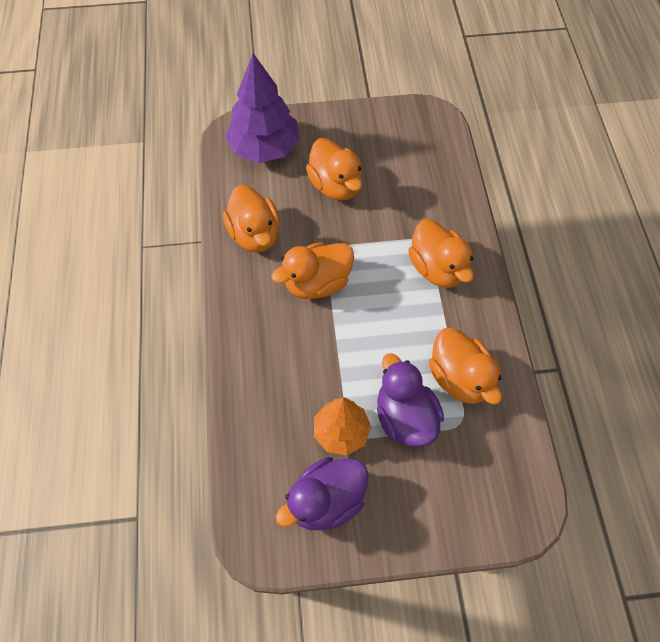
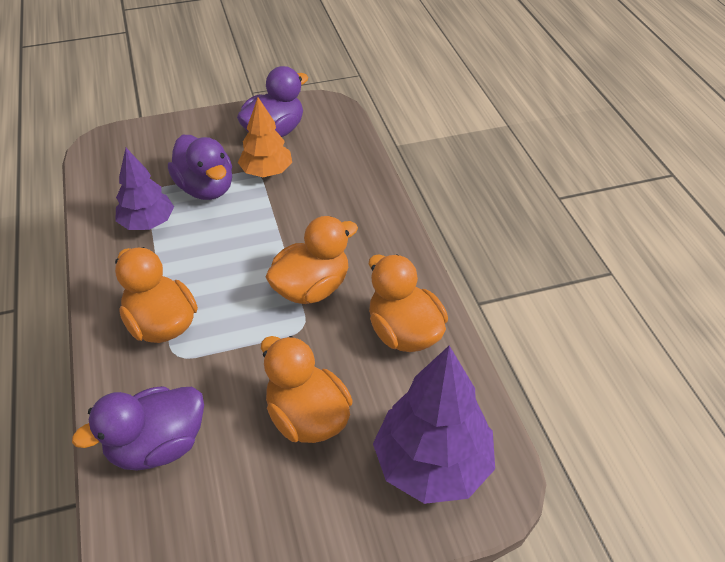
camera: 170 degrees right, 15 degrees down
orange duck [429,328,502,404] -> purple tree [115,148,174,230]
none -> purple duck [72,386,204,471]

